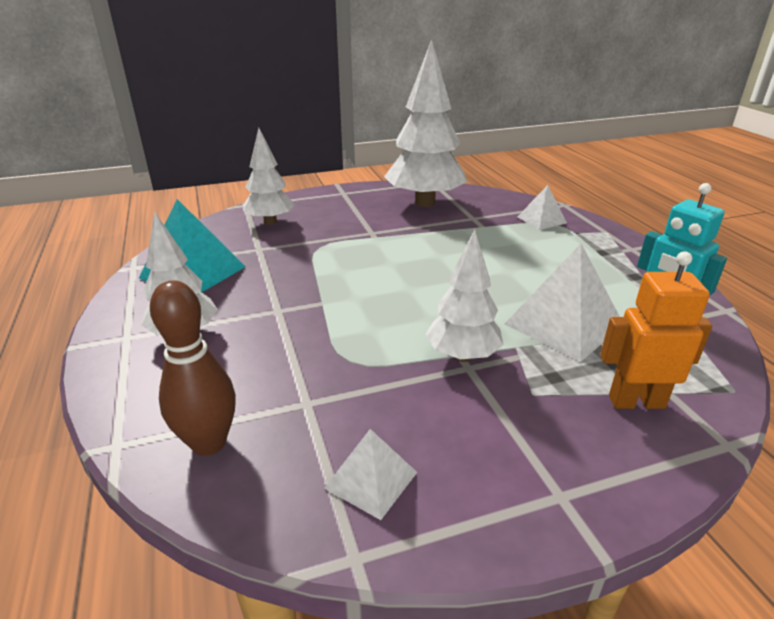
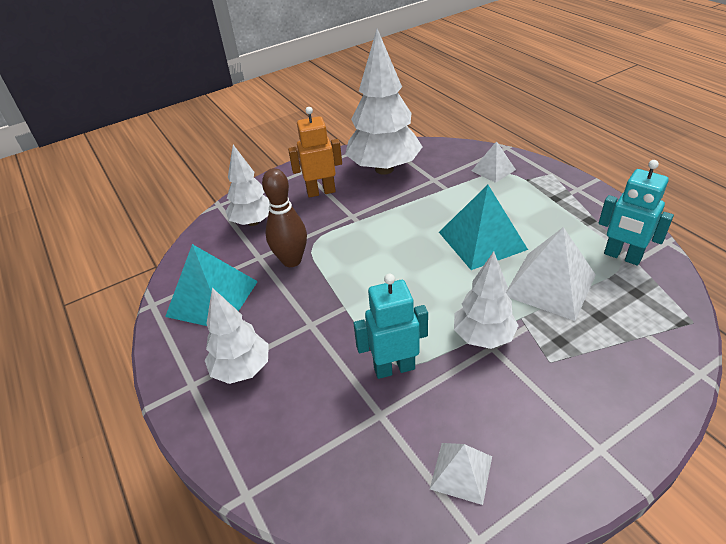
camera: 10 degrees left, 10 degrees up
brown bowling pin [150,280,236,456] -> brown bowling pin moved to [262,168,307,267]
orange robot [600,251,712,409] -> orange robot moved to [288,107,342,197]
none -> turquoise robot [353,274,428,379]
none -> turquoise pyramid [439,185,528,270]

